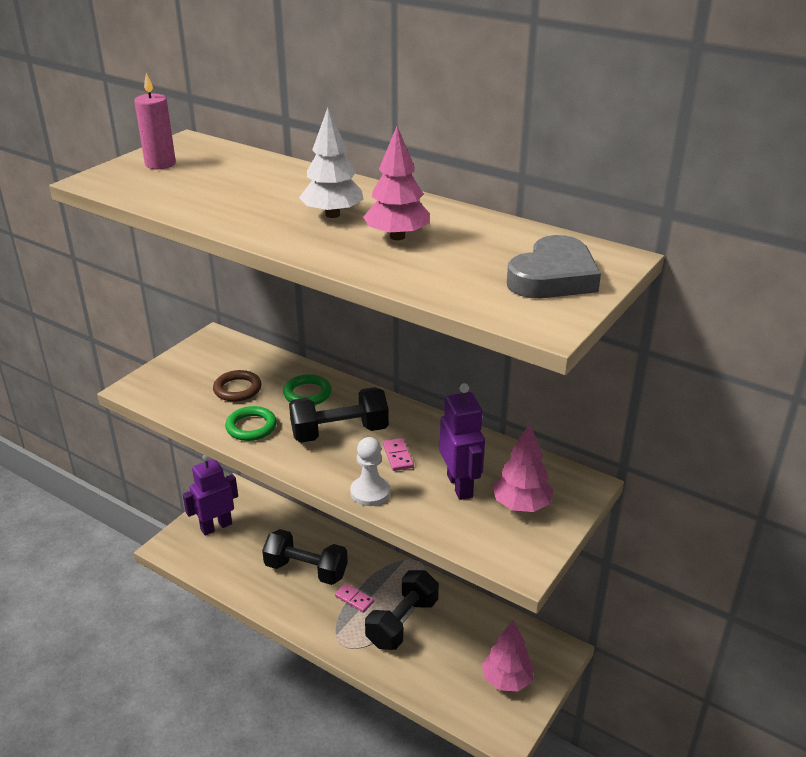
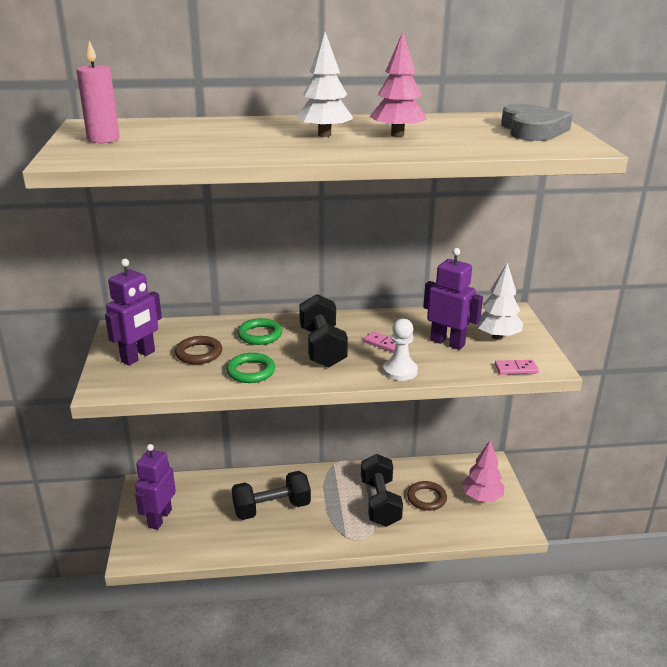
camera: 40 degrees left, 5 degrees down
black dumbbell [289,387,389,443] -> black dumbbell turned 45 degrees counterclockwise [299,294,348,368]
pink domino [335,583,374,613] -> pink domino moved to [495,360,539,375]
pink tree [493,424,554,512] -> white tree [476,262,523,340]
none -> purple robot [105,259,162,365]
none -> brown ring [407,481,447,511]

